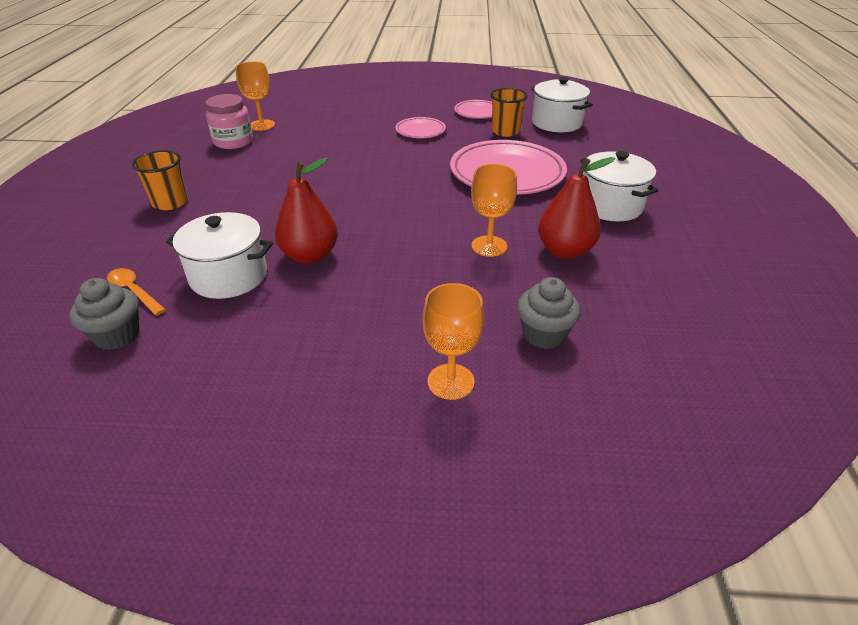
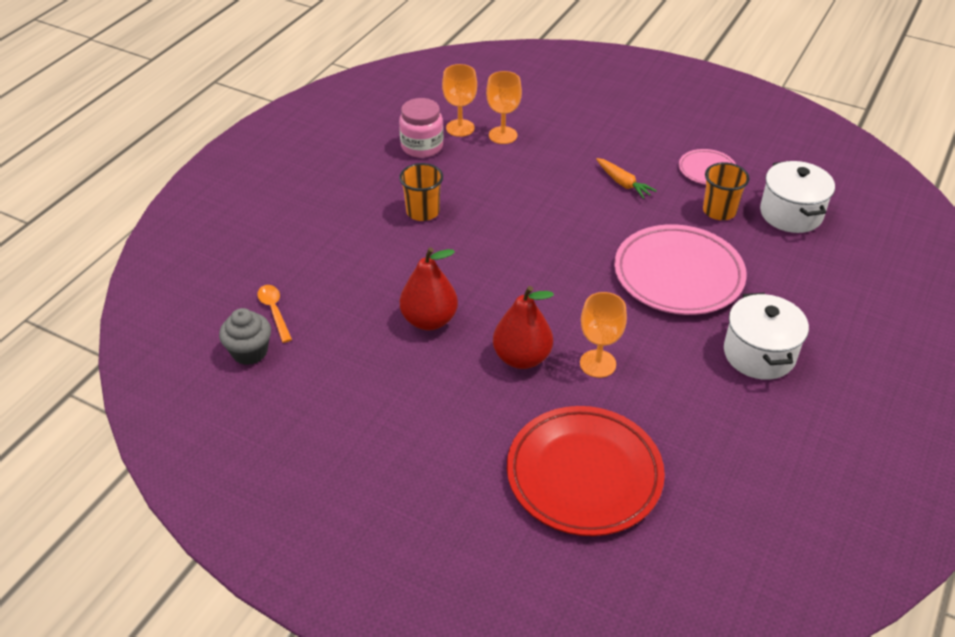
camera: 25 degrees right, 5 degrees up
orange cup [132,150,188,210] -> orange cup moved to [399,163,443,221]
white pot [166,212,273,299] -> none
pink plate [395,117,446,138] -> orange carrot [596,158,657,199]
orange goblet [423,283,484,400] -> orange goblet moved to [486,71,522,144]
grey cupcake [517,277,581,349] -> red plate [507,406,665,536]
red pear [538,157,615,259] -> red pear moved to [493,286,554,369]

